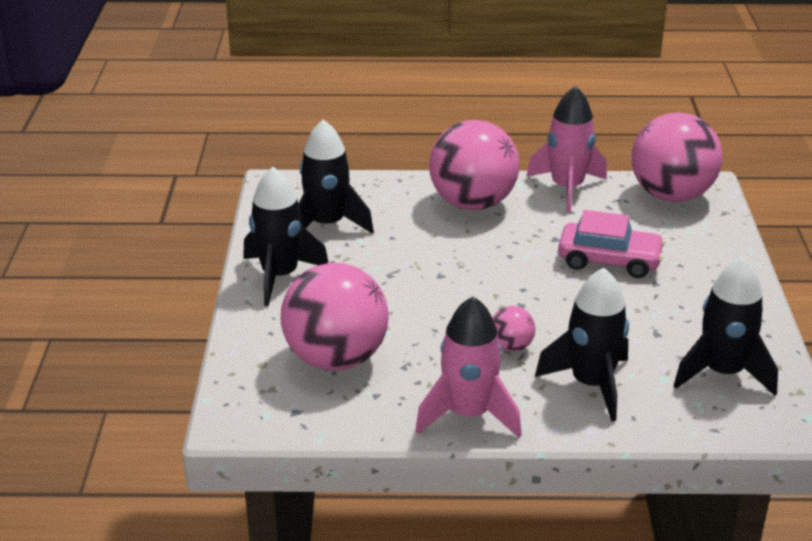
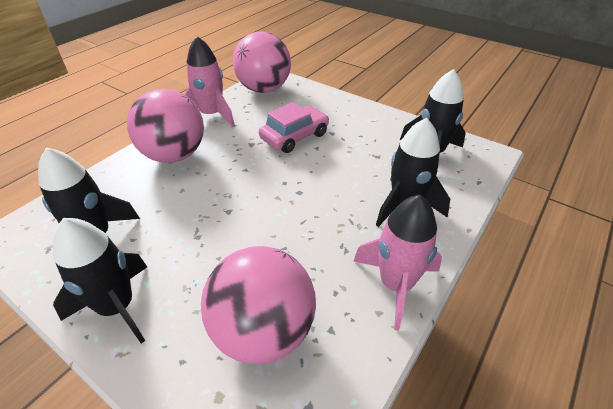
camera: 55 degrees left, 10 degrees up
pink ball [492,306,536,352] -> none

